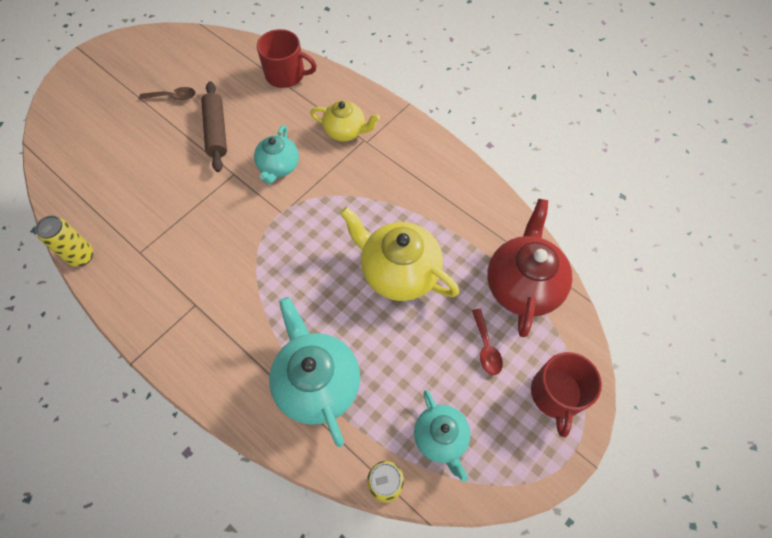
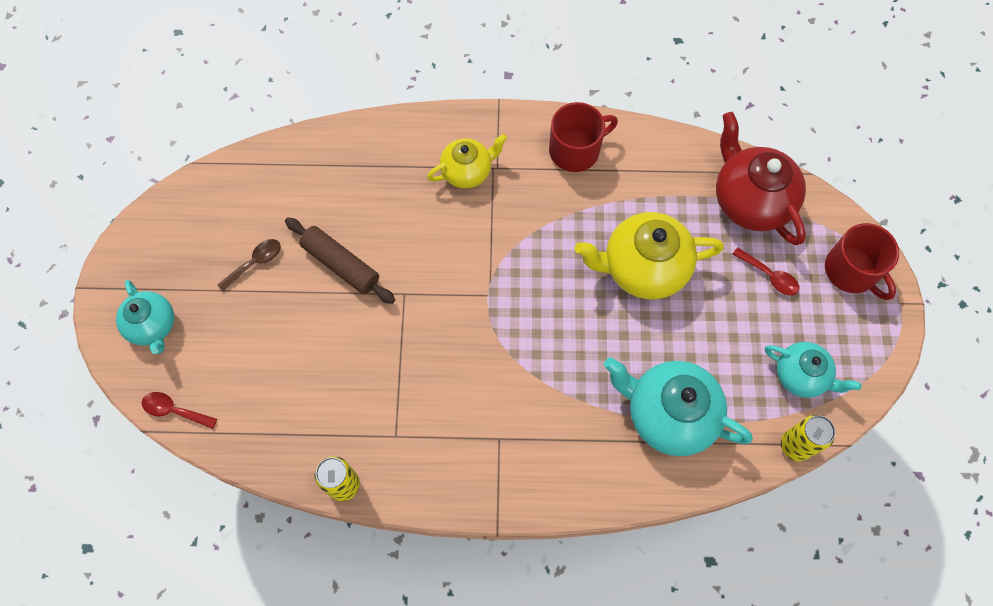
camera: 40 degrees left, 5 degrees up
turquoise teapot [254,125,299,184] -> turquoise teapot moved to [116,280,174,354]
red mug [257,29,317,88] -> red mug moved to [549,102,618,172]
none -> red spoon [142,392,217,429]

